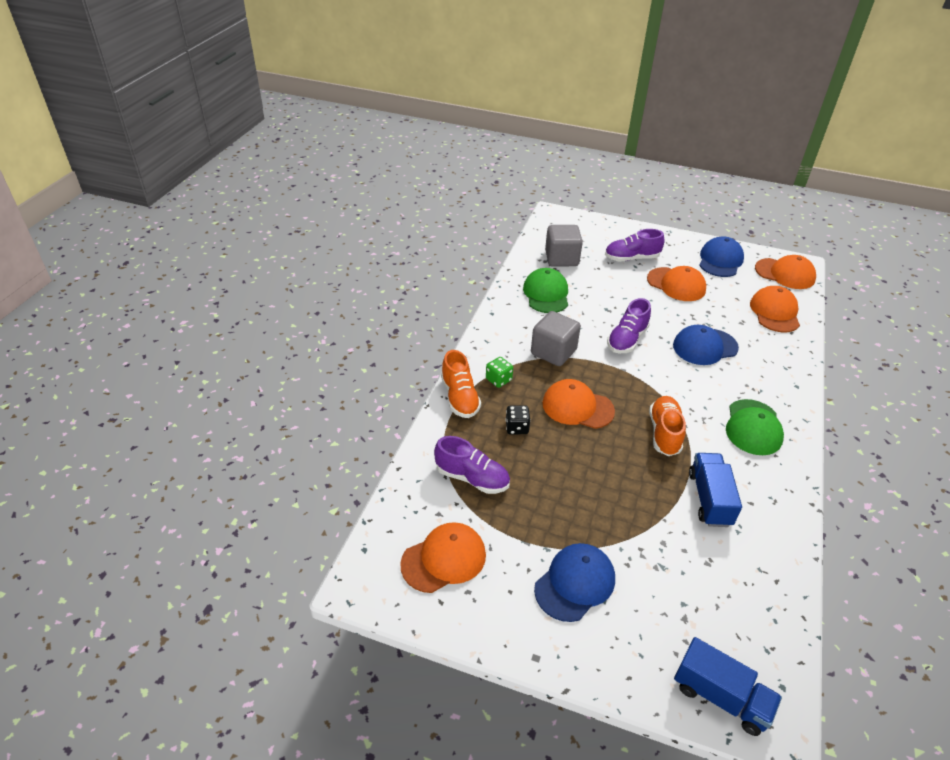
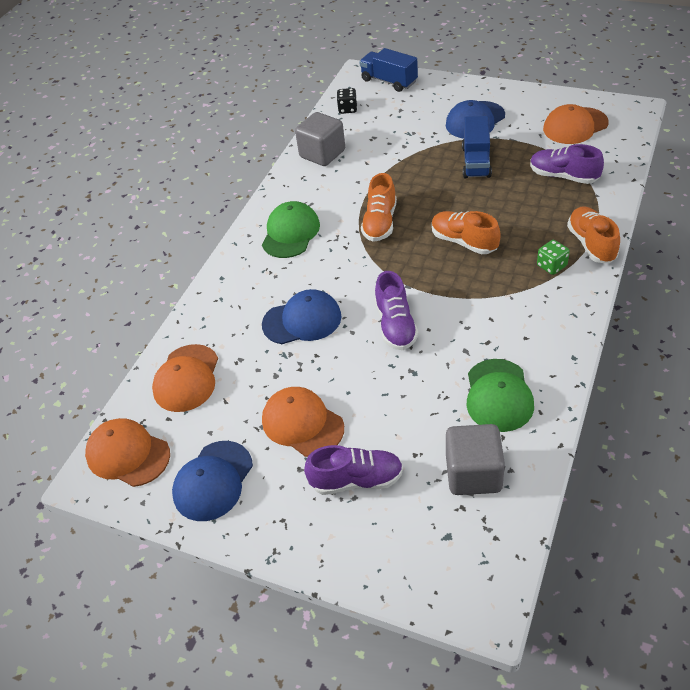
camera: 170 degrees left, 5 degrees up
black dice [505,405,531,435] -> black dice moved to [337,88,357,114]
grey cube [531,311,581,366] -> grey cube moved to [295,112,345,166]
orange cap [542,379,615,429] -> orange shoe [432,211,501,254]
purple shoe [607,298,651,353] -> purple shoe turned 135 degrees clockwise [375,271,418,350]
blue truck [689,453,742,527] -> blue truck moved to [462,116,492,178]

